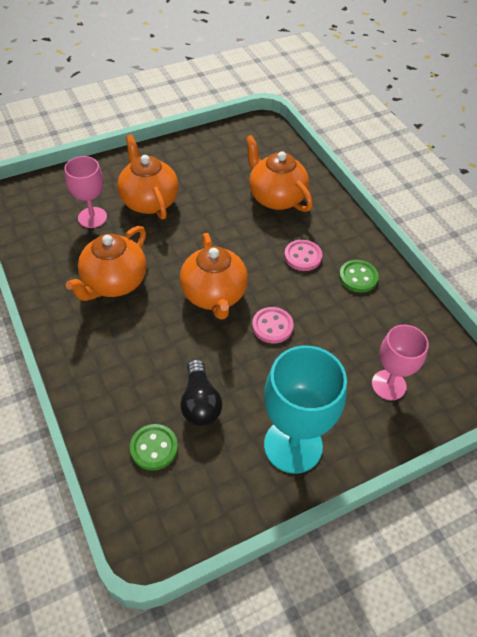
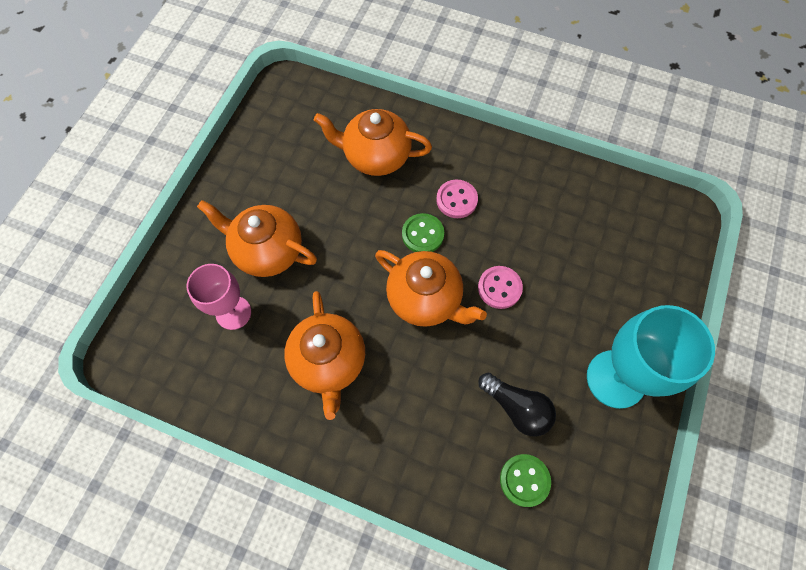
camera: 40 degrees left, 15 degrees up
green button [339,260,379,293] -> green button moved to [402,213,444,252]
pink goblet [372,325,429,400] -> none

